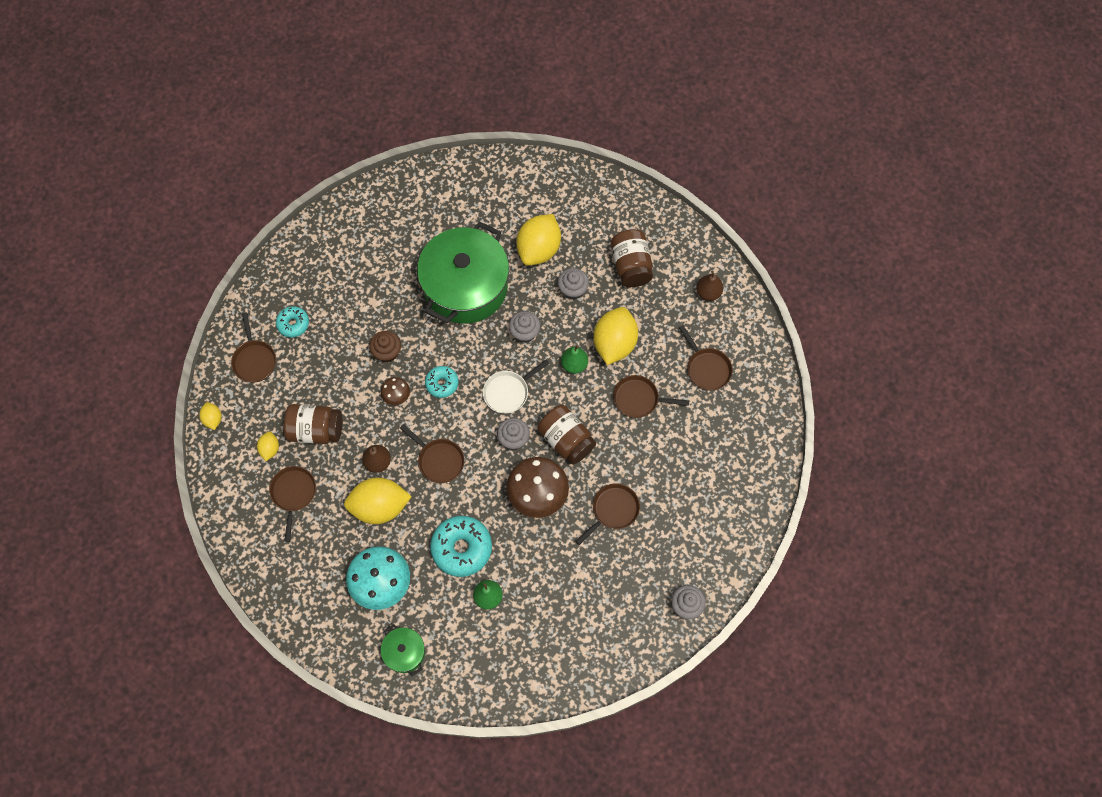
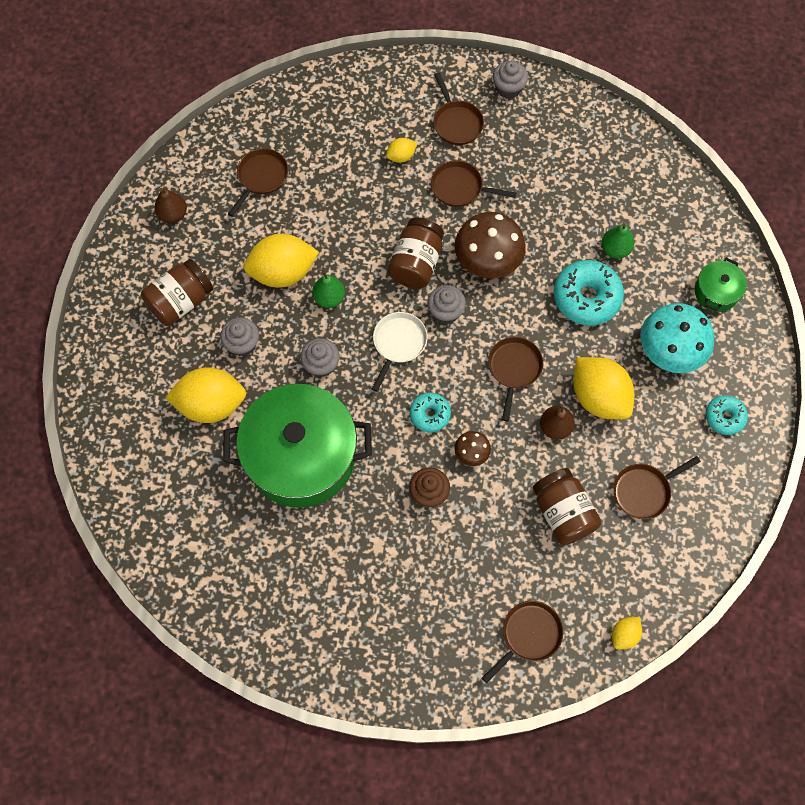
camera: 120 degrees left, 0 degrees up
yellow lemon [257,431,279,461] -> yellow lemon moved to [386,138,417,163]
turquoise donut [276,306,309,338] -> turquoise donut moved to [706,395,748,435]
white pan [483,359,550,414] -> white pan turned 90 degrees counterclockwise [372,312,428,392]
brown pan [613,375,689,418] -> brown pan moved to [434,73,484,145]

